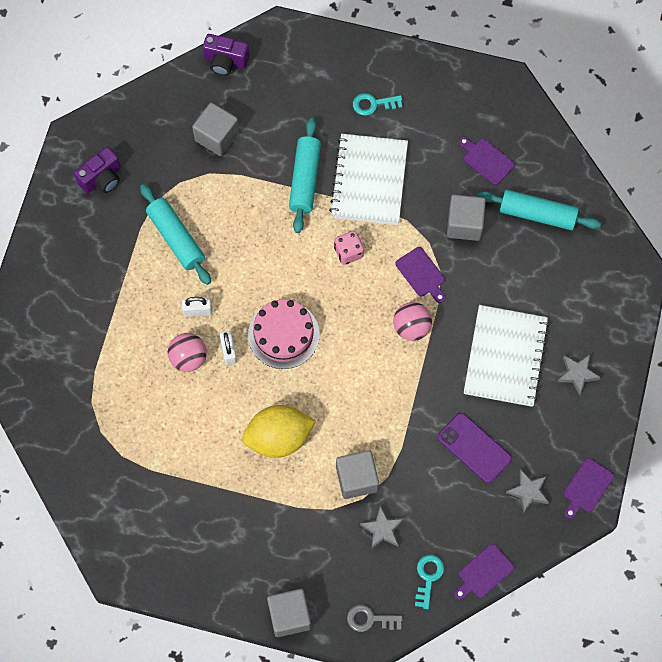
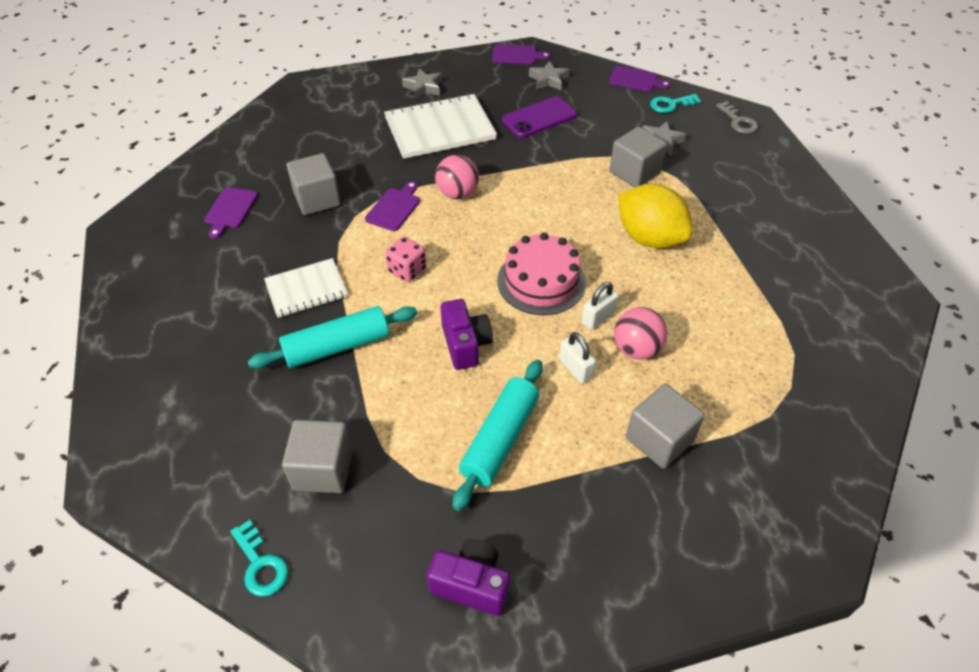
camera: 120 degrees left, 20 degrees down
purple camera [203,34,249,76] -> purple camera moved to [441,299,493,370]
grey cube [267,589,311,637] -> grey cube moved to [626,384,705,469]
white notebook [329,134,408,225] -> white notebook [264,258,348,318], size x0.61
turquoise key [353,93,403,116] -> turquoise key moved to [230,520,288,597]
purple phone [438,413,512,483] -> purple phone turned 45 degrees clockwise [502,96,577,138]
turquoise rolling pin [478,190,601,230] -> none

